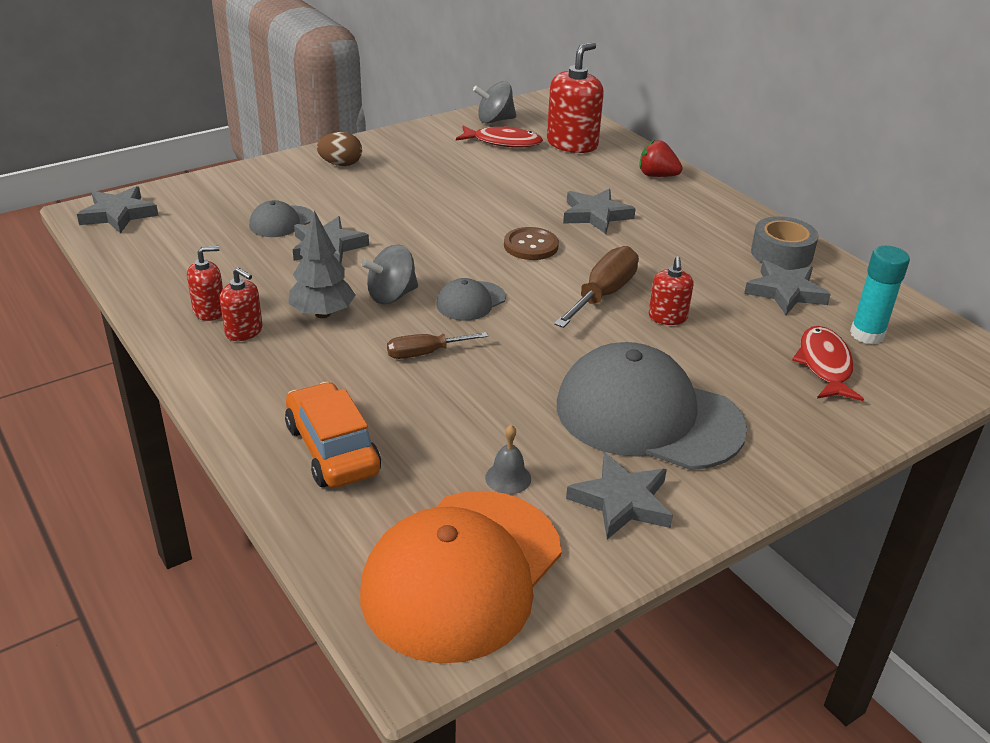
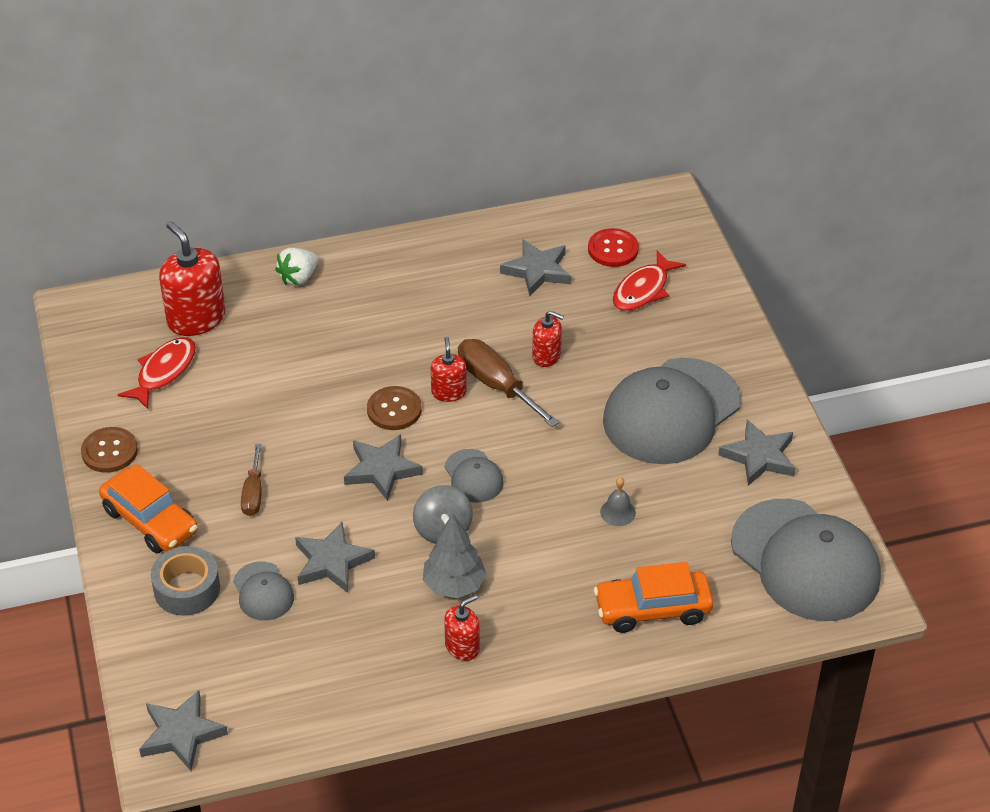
camera: 70 degrees left, 10 degrees up
red soap dispenser [187,246,223,321] -> red soap dispenser moved to [431,337,467,402]
brown egg [316,132,362,166] -> orange car [99,464,197,553]
orange cap [360,491,562,663] -> grey cap [731,499,881,621]
brown screwdriver [387,332,488,359] -> brown screwdriver moved to [241,444,262,516]
grey spinning top [473,81,516,124] -> none
grey bell [485,425,531,494] -> grey bell moved to [600,477,636,526]
grey star [563,189,636,234] -> grey star moved to [344,434,423,501]
red strawberry [639,140,683,177] -> white strawberry [275,248,318,286]
grey tape [751,216,818,270] -> grey tape moved to [151,546,220,616]
red fish [792,326,864,401] -> red fish turned 75 degrees counterclockwise [613,250,686,311]
turquoise glue stick [850,246,910,344] -> red button [588,228,639,267]
none -> brown button [81,427,138,473]

